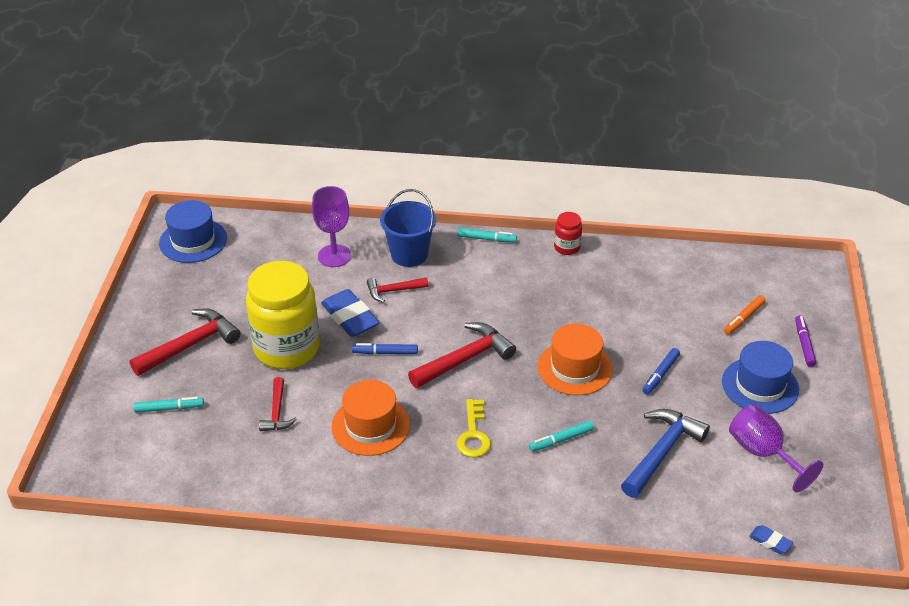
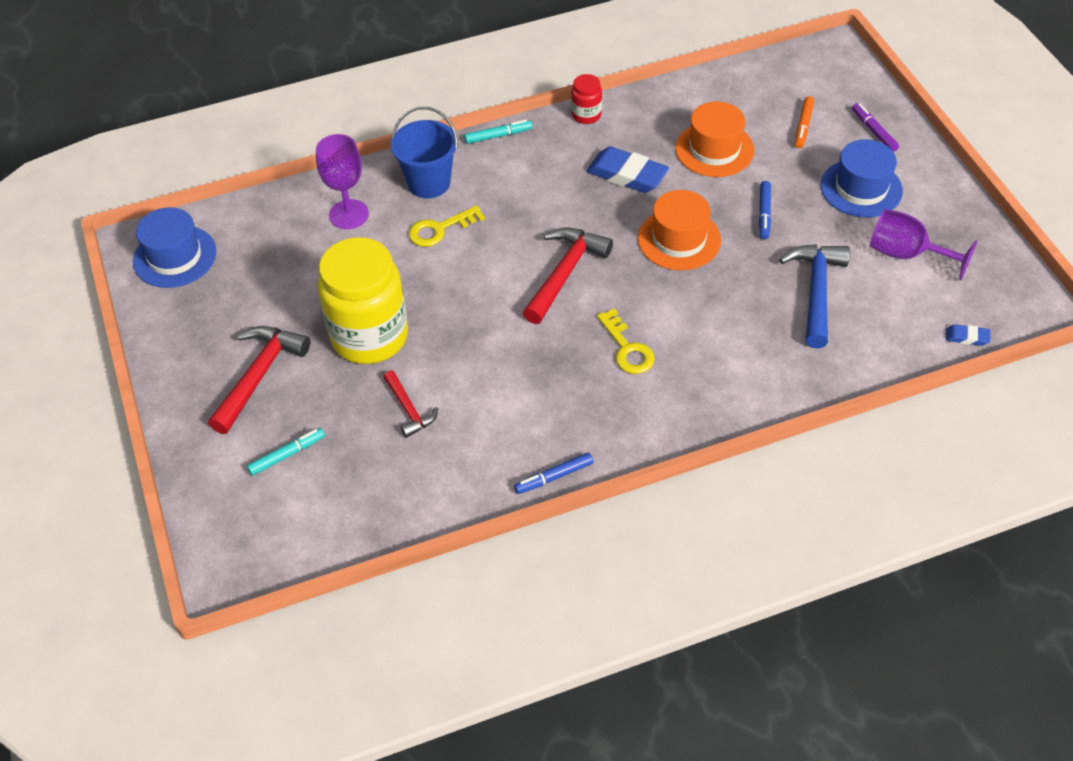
camera: 25 degrees left, 10 degrees up
blue eraser [321,289,380,337] -> blue eraser moved to [587,146,669,193]
orange hat [332,380,410,456] -> orange hat moved to [675,101,754,177]
blue marker [352,343,418,354] -> blue marker moved to [514,453,593,494]
red hammer [367,277,429,303] -> yellow key [409,205,485,247]
turquoise marker [529,421,594,452] -> none

